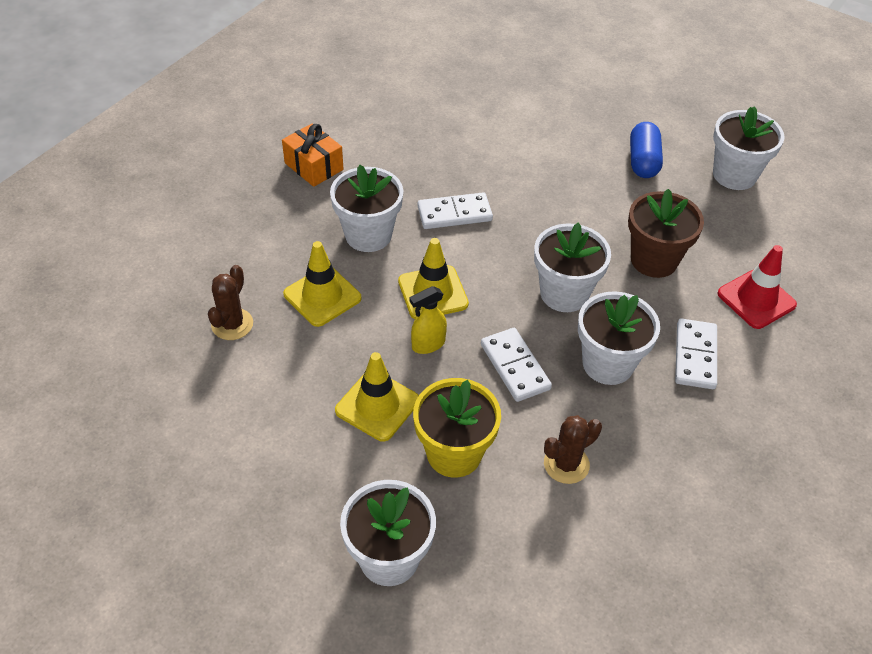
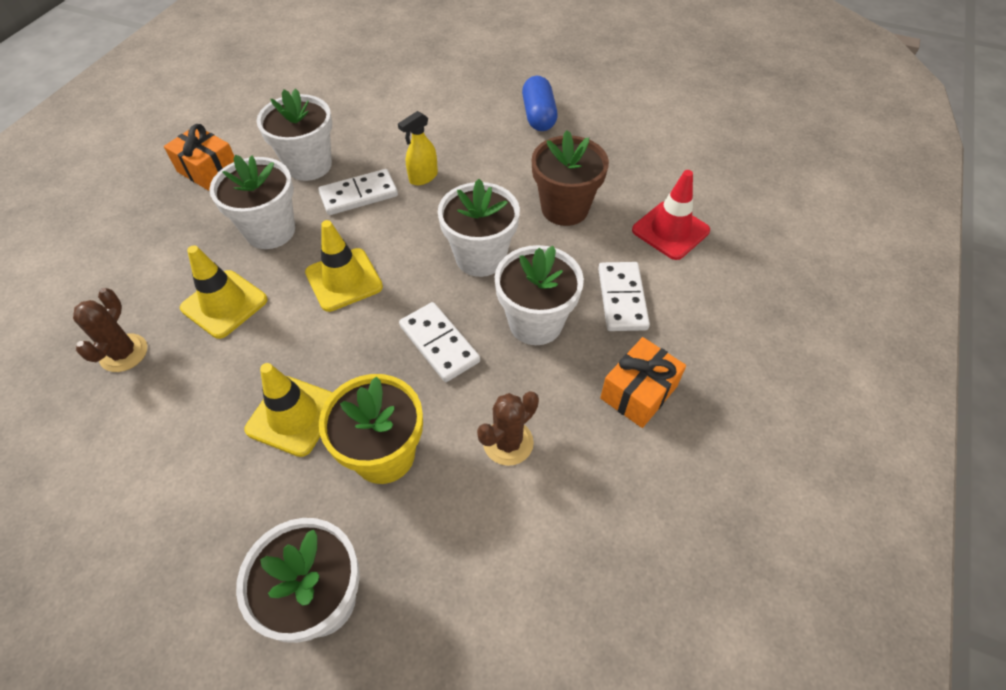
camera: 10 degrees left, 5 degrees up
yellow spray bottle [409,286,447,354] -> yellow spray bottle moved to [398,111,438,185]
white flower pot [713,106,785,190] -> white flower pot moved to [257,88,332,181]
none -> orange gift [600,337,686,428]

